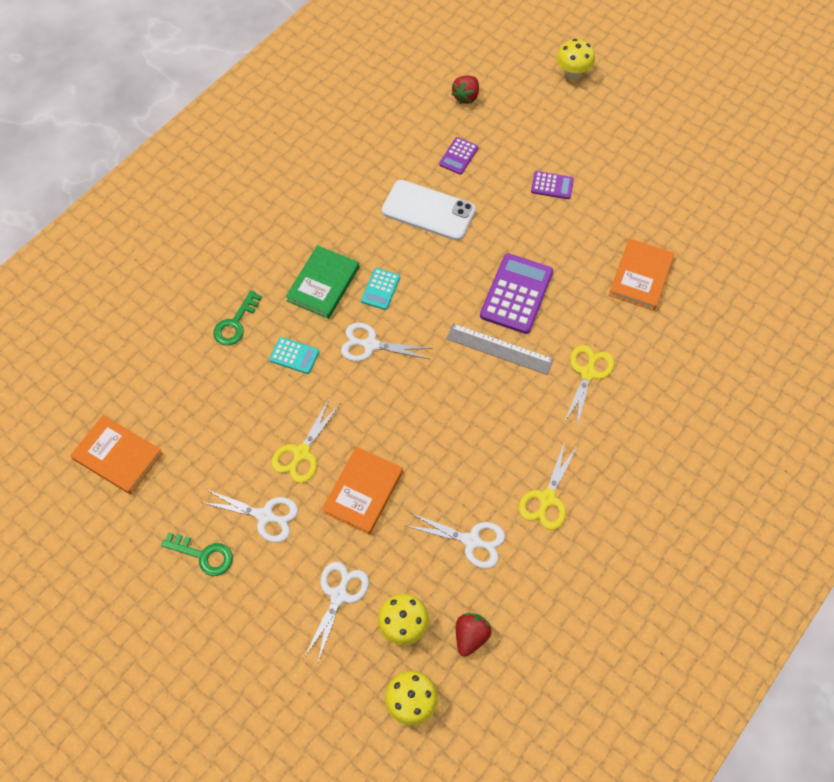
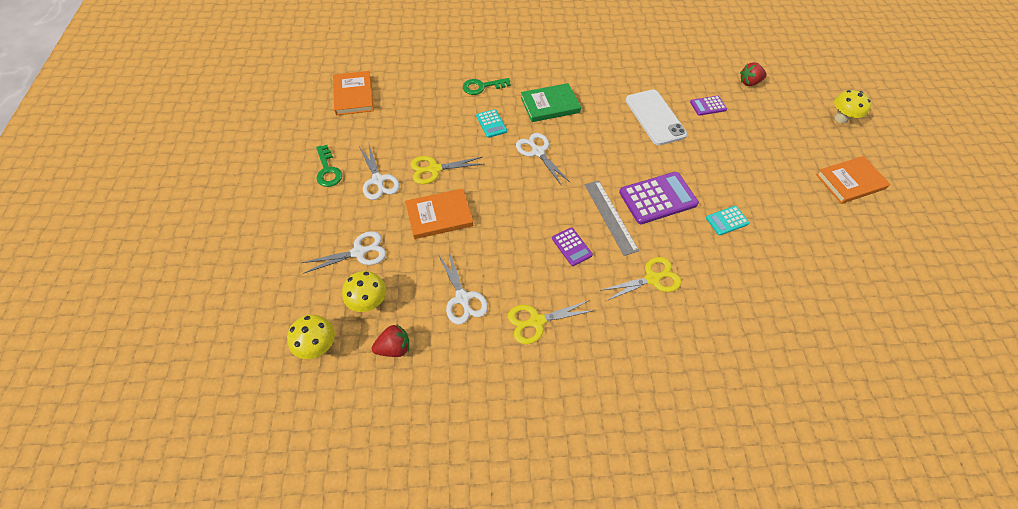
camera: 45 degrees right, 5 degrees down
turquoise calculator [361,268,400,310] -> turquoise calculator moved to [706,206,749,235]
purple calculator [531,171,574,199] -> purple calculator moved to [552,227,593,266]
orange book [608,238,674,311] -> orange book moved to [816,156,890,204]

